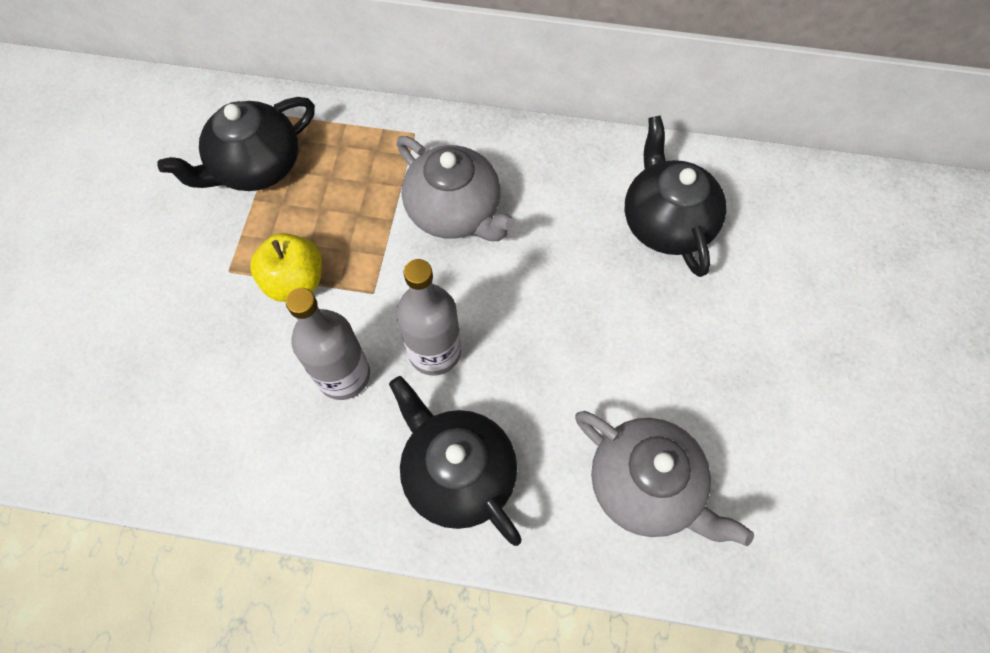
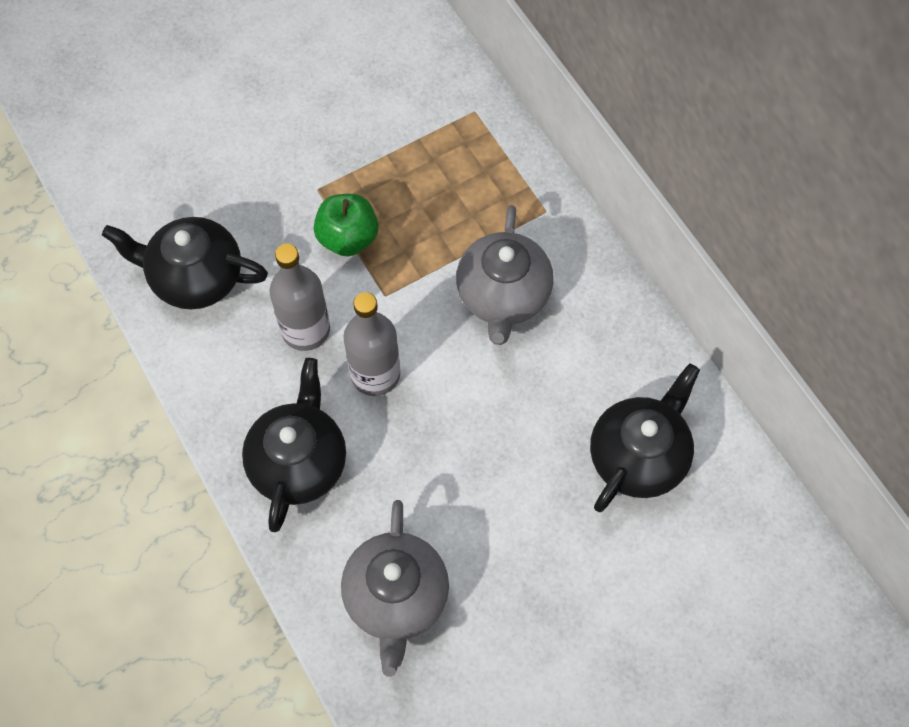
camera: 50 degrees right, 0 degrees up
black teapot [157,97,315,191] -> black teapot moved to [102,217,268,309]
yellow apple [250,233,322,302] -> green apple [314,194,378,257]

